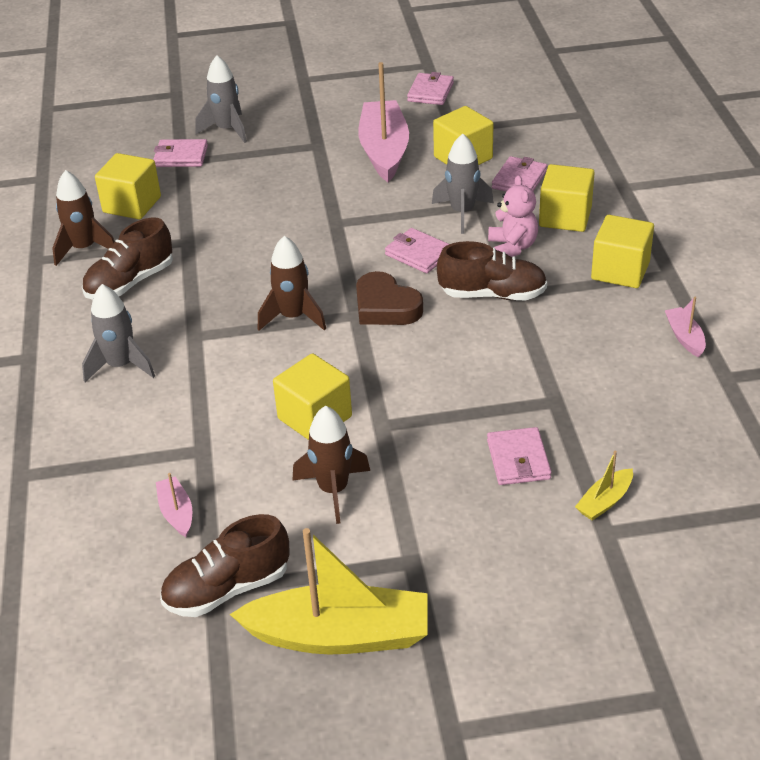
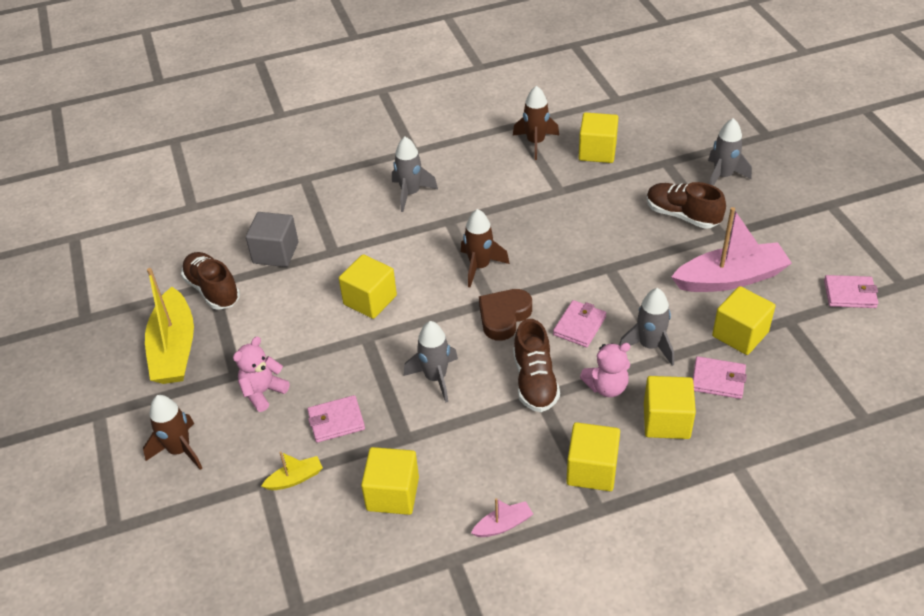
camera: 80 degrees right, 5 degrees up
brown shoe [82,218,173,300] -> brown shoe moved to [647,182,726,229]
pink wallet [153,139,208,167] -> none
pink boat [156,473,192,537] -> grey cube [246,212,298,267]
brown rocket [292,406,370,524] -> brown rocket moved to [143,395,202,470]
yellow boat [575,451,633,521] -> yellow boat turned 120 degrees clockwise [261,451,323,490]
none -> pink teddy bear [233,337,290,412]
none -> yellow cube [361,447,419,515]
none -> grey rocket [404,321,458,403]

